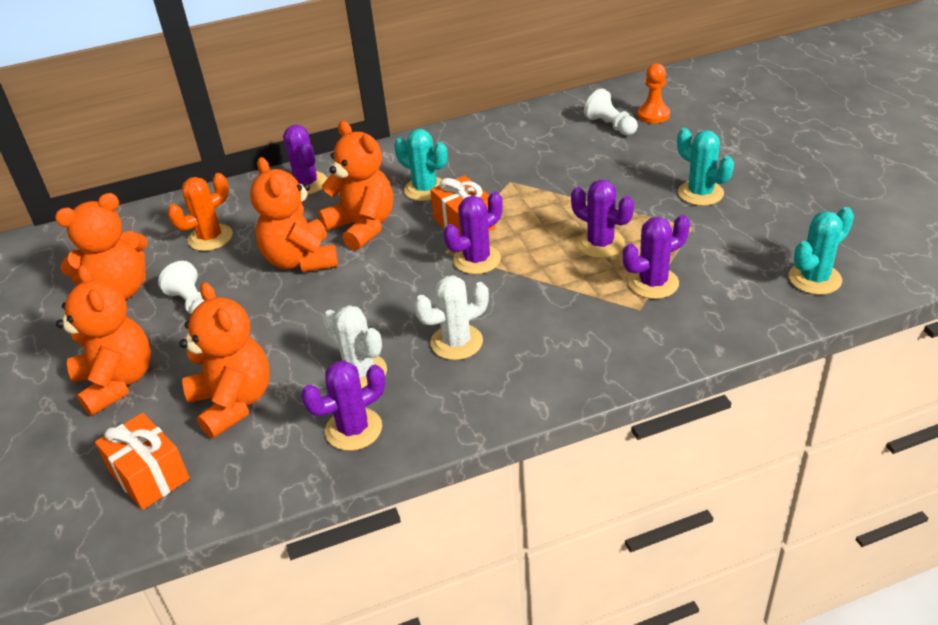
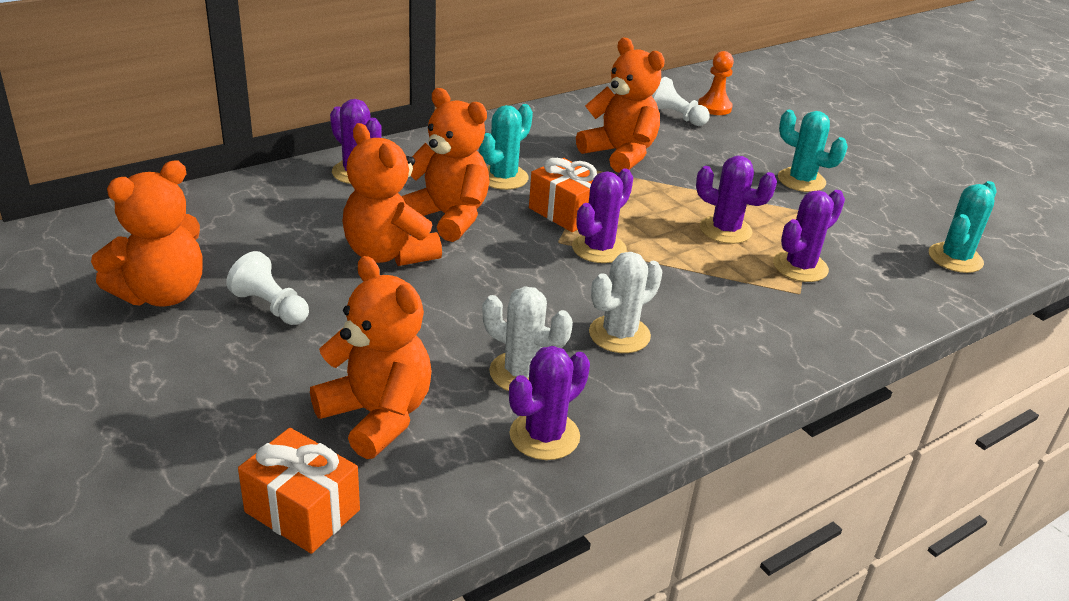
camera: 20 degrees left, 5 degrees down
orange teddy bear [56,265,151,416] -> orange teddy bear moved to [576,38,665,173]
orange cactus [167,173,233,251] -> none
turquoise cactus [394,129,448,201] -> turquoise cactus turned 75 degrees counterclockwise [479,104,533,190]

